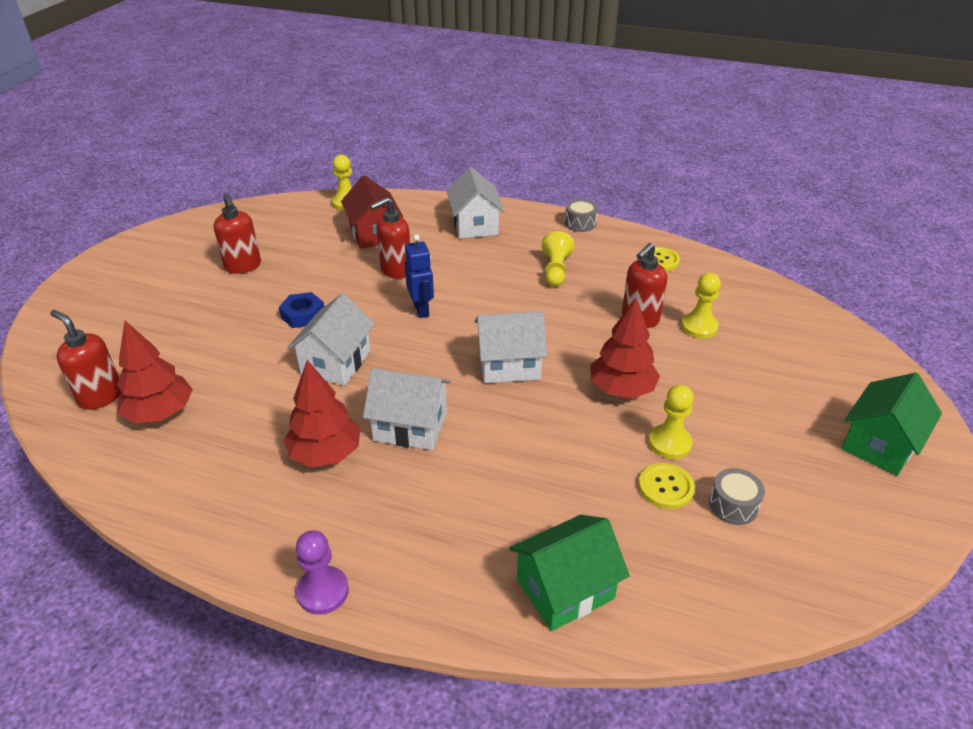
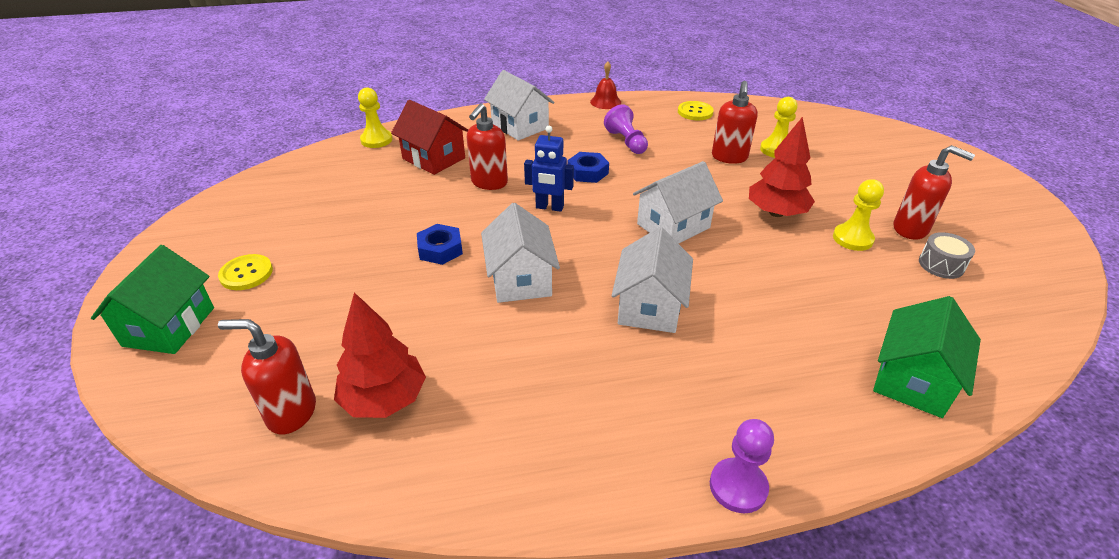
camera: 30 degrees left, 0 degrees up
red soap dispenser [214,194,261,274] -> red soap dispenser moved to [894,145,975,240]
red tree [283,360,361,467] -> none
white house [363,368,451,450] -> white house turned 60 degrees counterclockwise [612,227,693,333]
blue robot [405,234,434,318] -> blue robot turned 150 degrees clockwise [524,126,574,212]
yellow pawn [542,231,574,286] -> purple pawn [604,105,648,154]
grey drum [565,199,598,232] -> red bell [590,61,621,109]
yellow button [639,463,695,509] -> yellow button moved to [218,254,273,290]
green house [841,373,942,476] -> green house moved to [91,245,214,354]
none -> blue nut [567,152,609,183]

